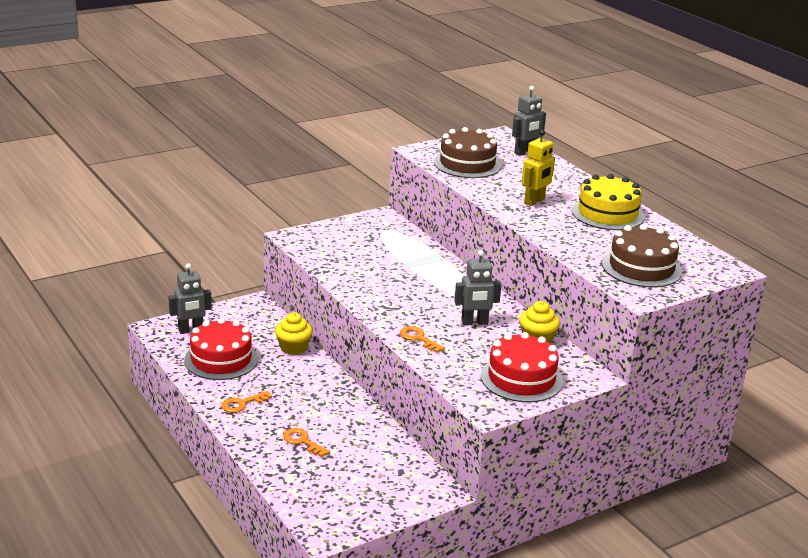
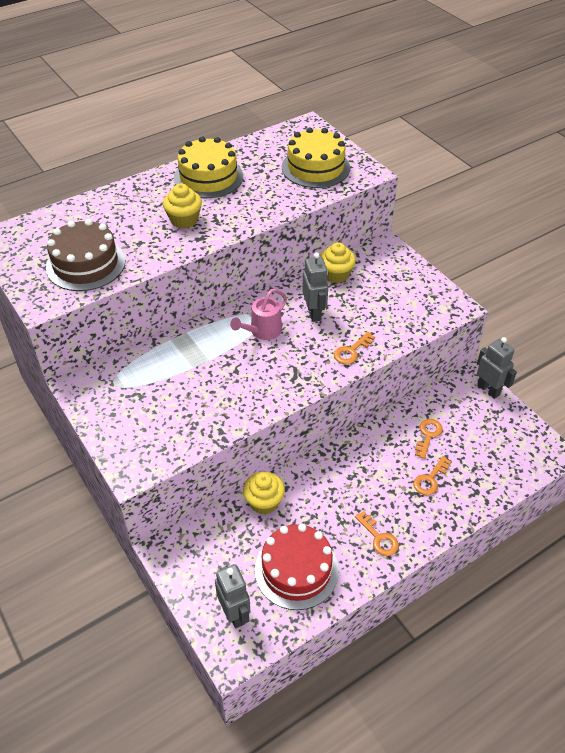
camera: 90 degrees left, 20 degrees up
red cake [481,332,563,402] -> none
grey robot [512,86,546,156] -> grey robot moved to [477,337,517,399]
yellow robot [522,130,555,206] -> yellow cupcake [163,184,202,228]
brown cake [602,224,682,287] -> yellow cake [282,127,350,188]
none -> pink watering can [230,289,287,340]
none -> orange key [415,419,443,459]

